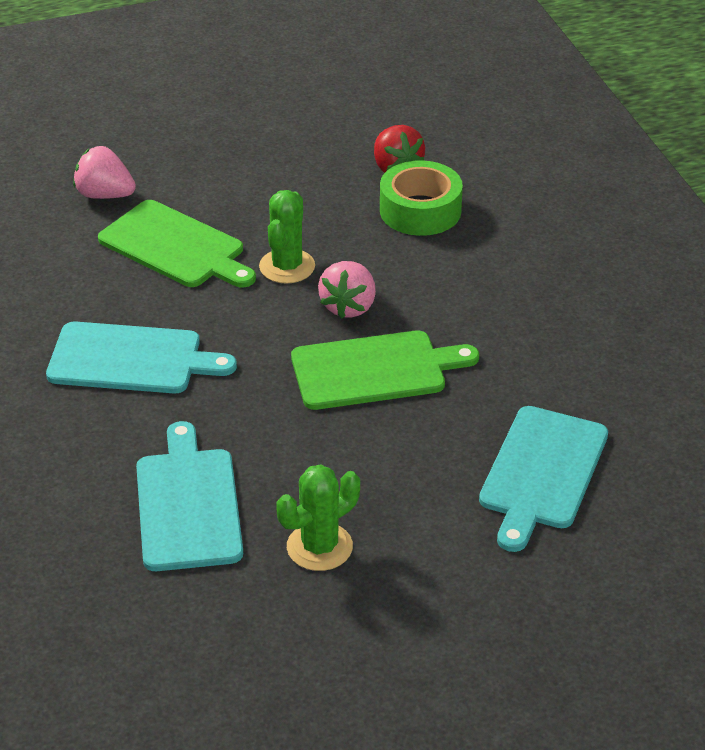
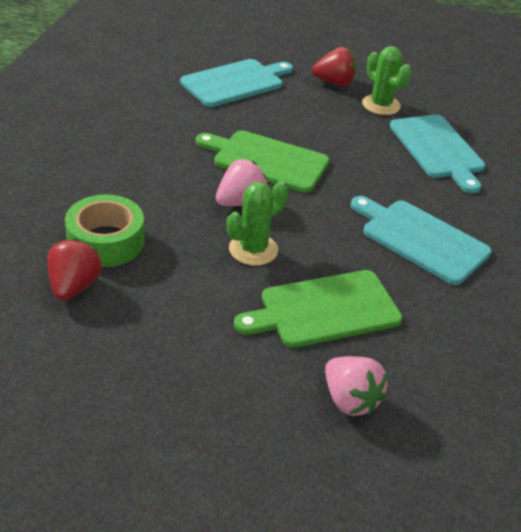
camera: 150 degrees left, 0 degrees up
green cutting board [98,200,256,287] -> green cutting board turned 90 degrees counterclockwise [234,270,402,348]
turquoise cutting board [136,421,243,571] -> turquoise cutting board turned 45 degrees counterclockwise [390,115,485,193]
green cactus [276,464,360,571] -> green cactus turned 60 degrees clockwise [362,46,412,115]
none -> red strawberry [312,47,357,86]

